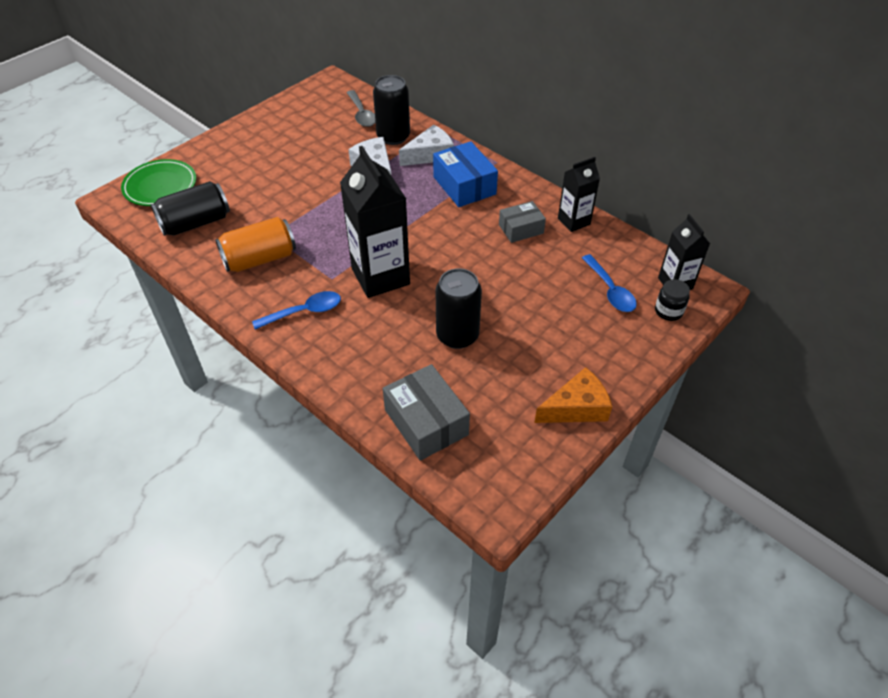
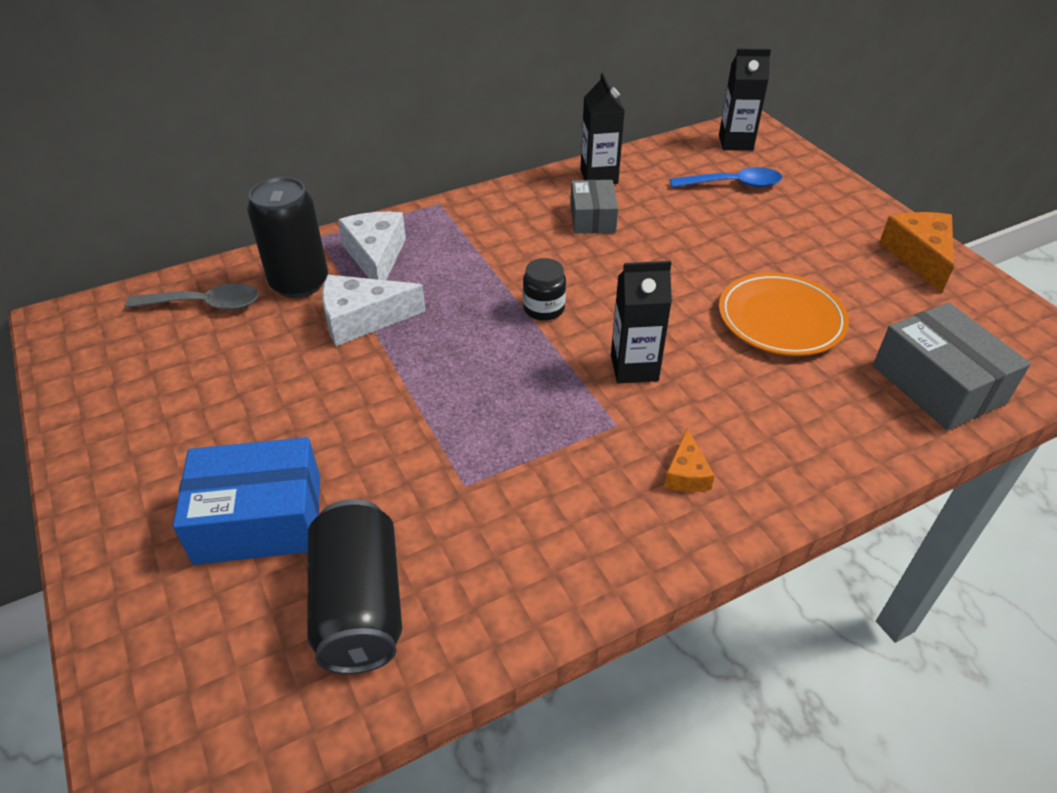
camera: 70 degrees left, 5 degrees down
green plate [121,159,196,206] -> none
orange can [215,217,296,272] -> none
blue spoon [252,291,341,330] -> orange cheese [664,428,715,492]
black carton [340,146,410,298] -> black carton [611,261,672,383], size x0.56
grey box [383,364,470,461] -> grey box turned 75 degrees clockwise [873,302,1031,430]
blue box [433,141,498,207] -> blue box moved to [173,437,320,565]
black can [436,268,482,349] -> orange plate [719,272,849,356]
black jar [655,279,690,321] -> black jar moved to [523,258,566,321]

